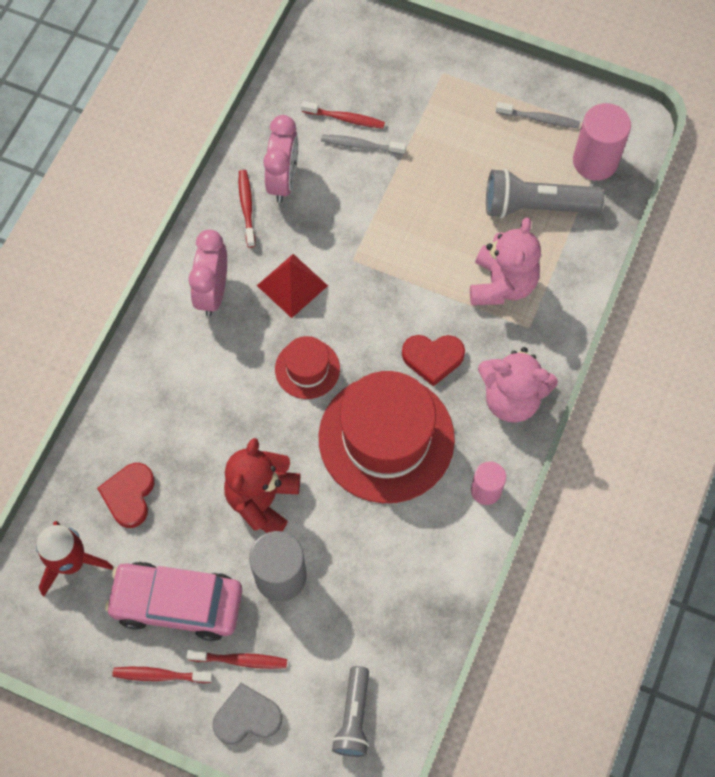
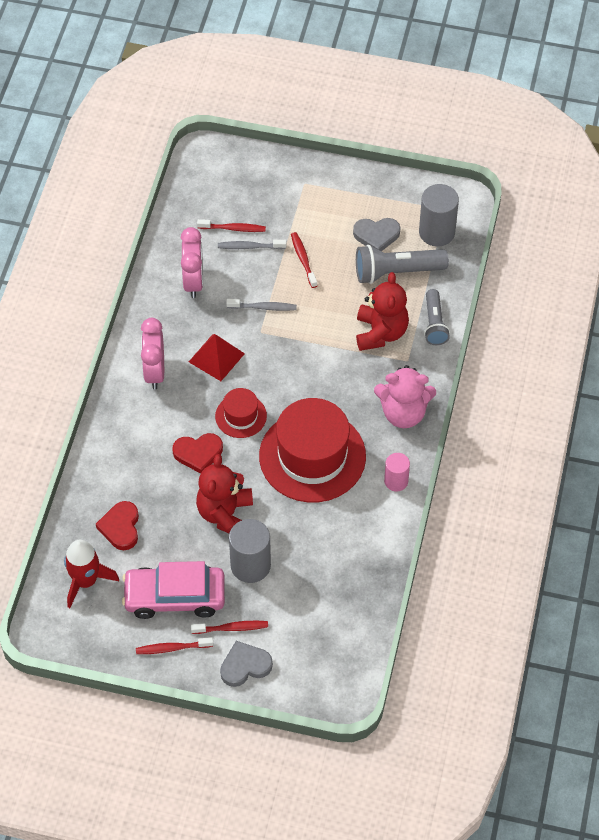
camera: 10 degrees left, 10 degrees down
red toothbrush [238,170,255,248] -> red toothbrush moved to [291,232,317,288]
grey flashlight [332,666,369,757] -> grey flashlight moved to [424,289,450,345]
red heart [402,335,465,387] -> red heart moved to [173,433,223,474]
pink teddy bear [470,218,541,305] -> red teddy bear [356,272,409,351]
grey toothbrush [496,102,580,128] -> grey toothbrush moved to [226,299,297,311]
pink cylinder [573,103,631,181] -> grey cylinder [419,184,459,247]
none -> grey heart [353,218,401,251]

